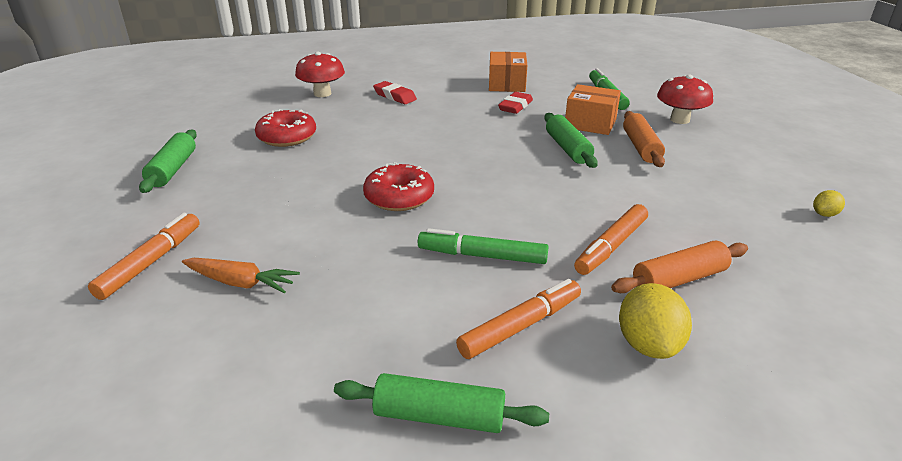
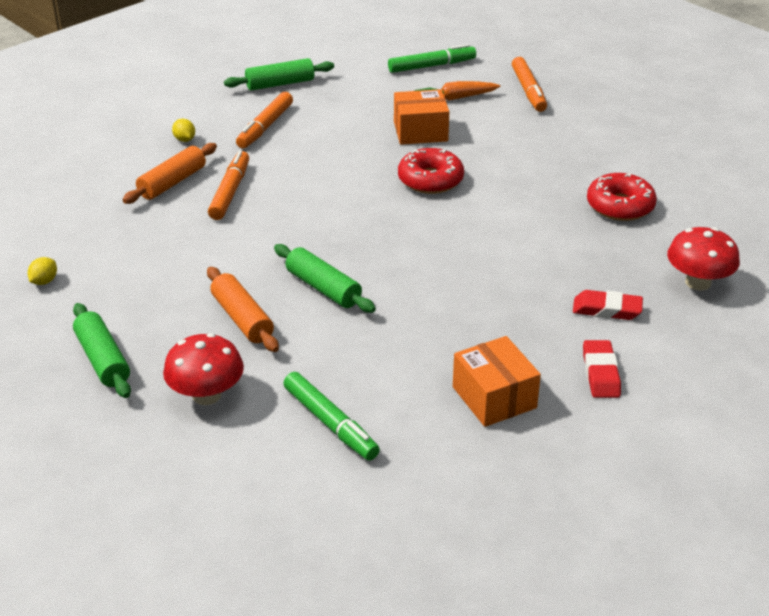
camera: 150 degrees right, 5 degrees up
green rolling pin [139,130,197,193] -> green rolling pin moved to [73,303,131,398]
green marker [418,228,548,264] -> green marker moved to [388,44,476,73]
red eraser [498,92,533,114] -> red eraser moved to [583,340,621,398]
orange box [565,84,621,135] -> orange box moved to [394,89,449,145]
yellow lemon [619,283,692,359] -> yellow lemon [172,119,195,142], size x0.52

